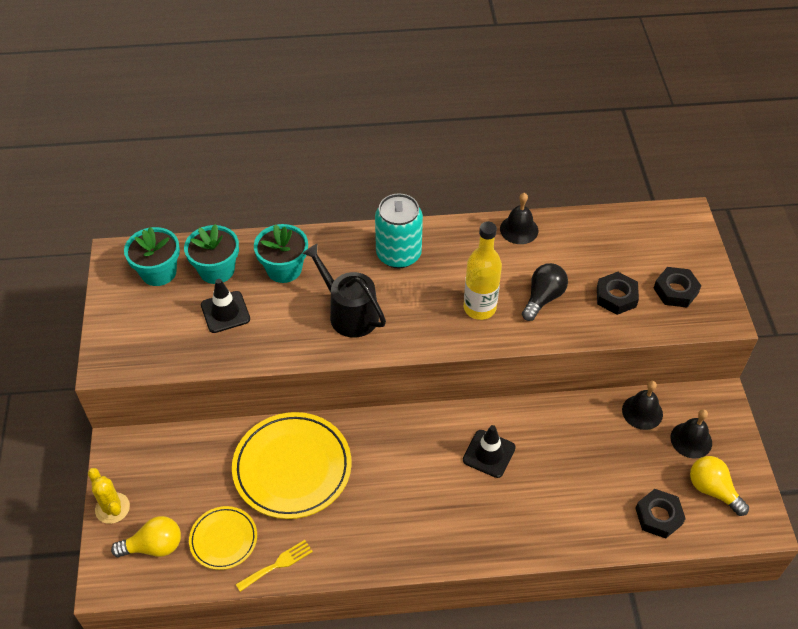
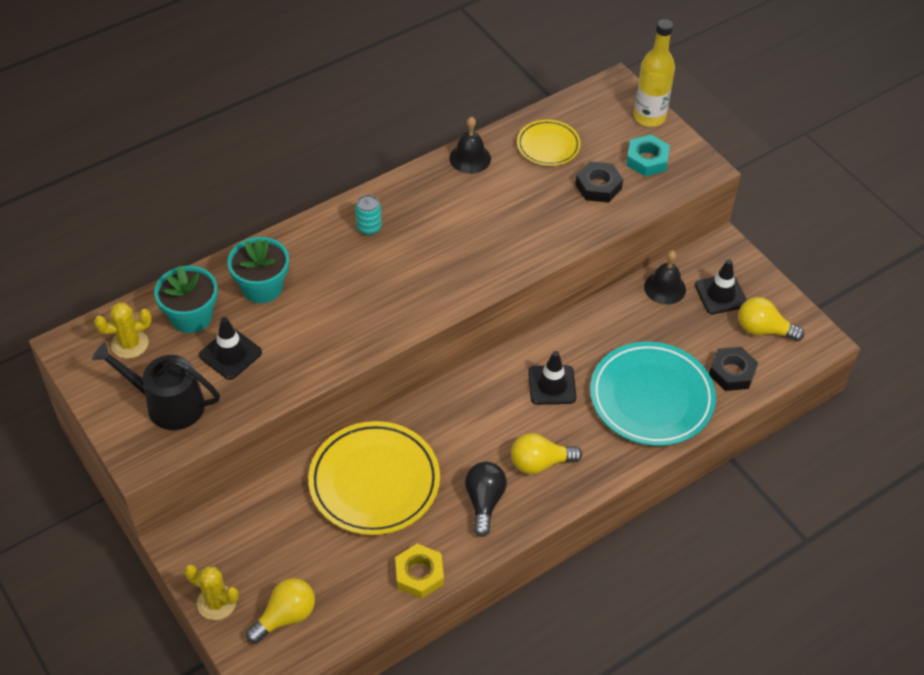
camera: 30 degrees left, 0 degrees up
turquoise flower pot [124,227,180,286] -> yellow cactus [94,303,152,359]
yellow plate [189,506,257,570] -> yellow plate moved to [517,120,581,166]
yellow fork [236,540,313,592] -> yellow nut [395,544,444,599]
black watering can [302,244,386,338] -> black watering can moved to [92,342,220,430]
turquoise can [375,193,423,268] -> turquoise can [355,195,382,235], size x0.50
yellow bottle [464,222,502,320] -> yellow bottle moved to [634,19,675,127]
black light bulb [522,263,568,321] -> black light bulb moved to [465,462,507,537]
black nut [653,267,701,308] -> turquoise nut [626,135,670,176]
black bell [670,409,712,458] -> black traffic cone [695,259,747,314]
none -> yellow light bulb [511,433,582,474]
none -> turquoise plate [590,342,716,446]

